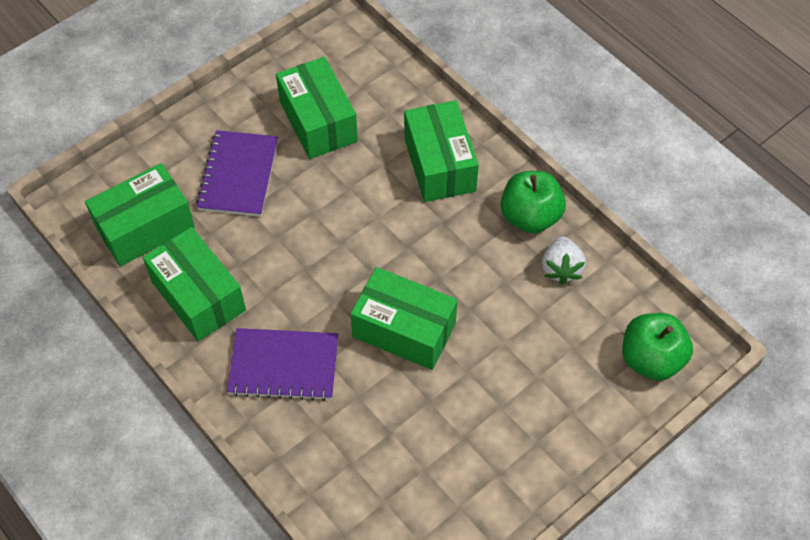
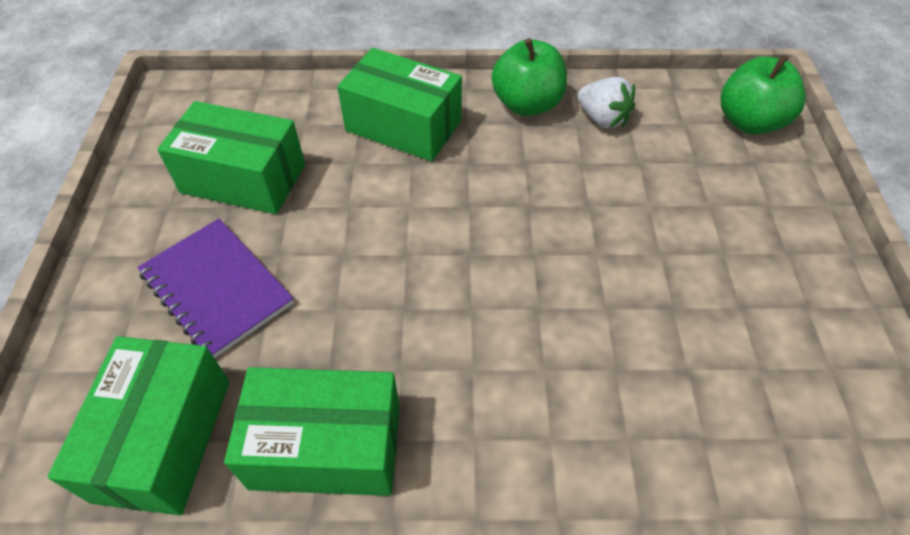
camera: 50 degrees left, 5 degrees down
purple notebook [227,328,338,401] -> none
green box [351,267,458,370] -> none

